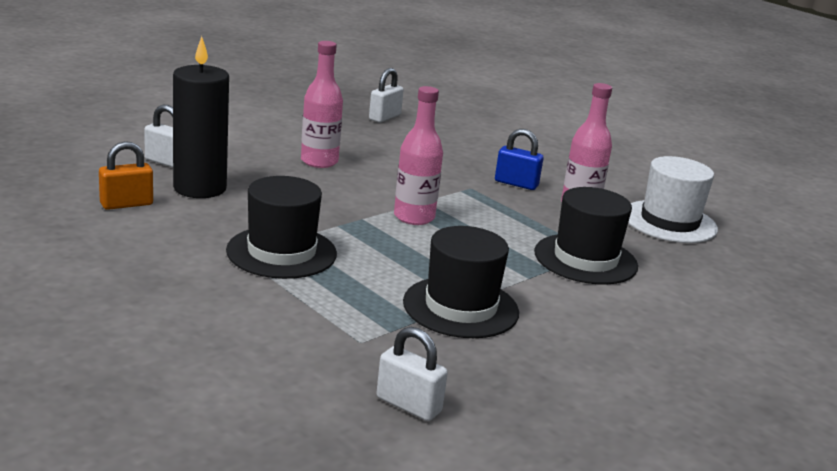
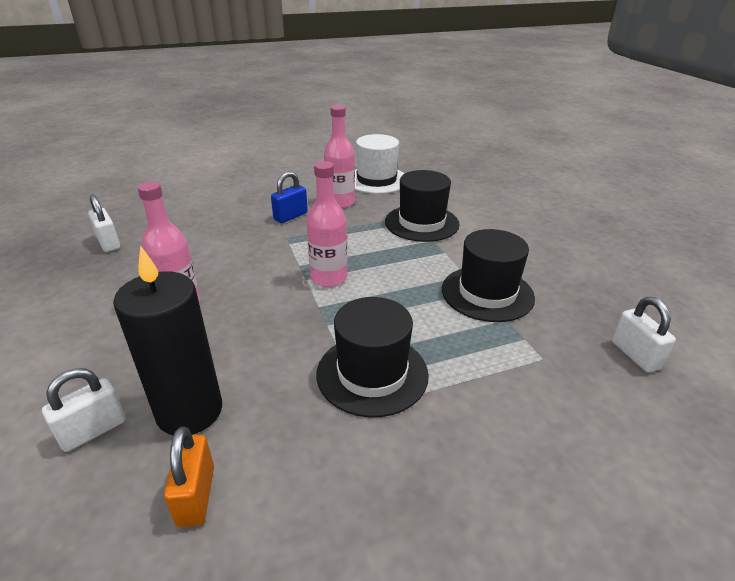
camera: 65 degrees left, 10 degrees up
white padlock [377,327,448,421] -> white padlock turned 75 degrees counterclockwise [612,297,676,372]

